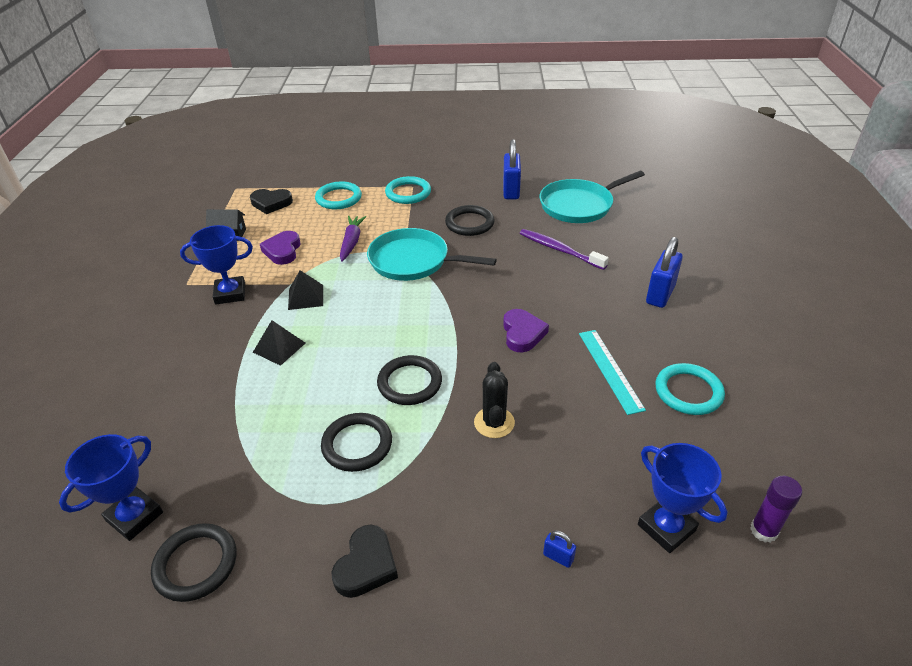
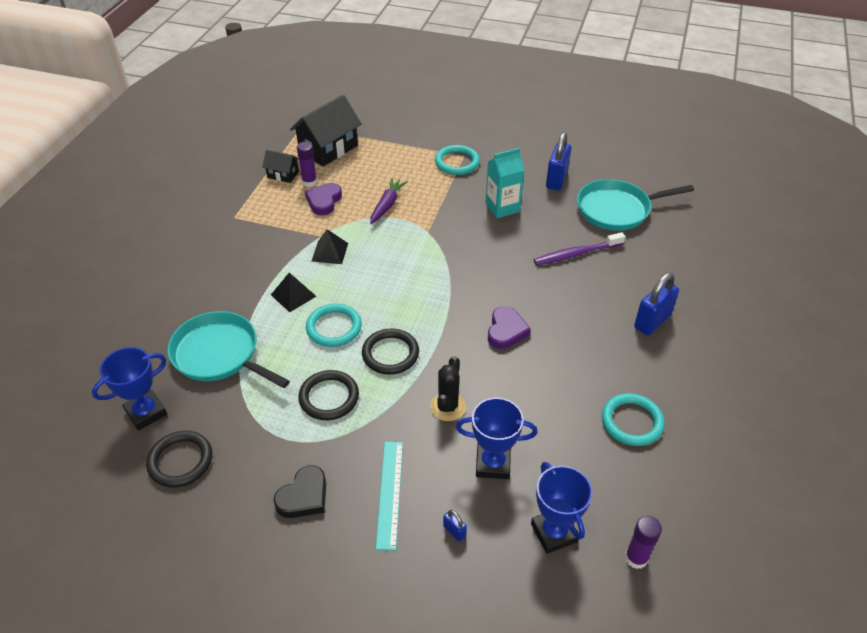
camera: 15 degrees right, 5 degrees up
blue trophy [180,225,253,304] -> blue trophy moved to [456,398,538,479]
black heart [250,189,293,214] -> black house [290,95,362,167]
turquoise ring [315,181,362,209] -> turquoise ring moved to [306,303,362,347]
turquoise pan [367,228,497,281] -> turquoise pan moved to [168,311,290,388]
black ring [445,205,495,236] -> turquoise carton [485,148,524,218]
purple toothbrush [520,229,609,270] -> purple toothbrush turned 75 degrees counterclockwise [534,232,625,265]
turquoise ruler [579,330,646,415] -> turquoise ruler moved to [376,442,403,550]
none -> purple glue stick [297,142,317,187]

